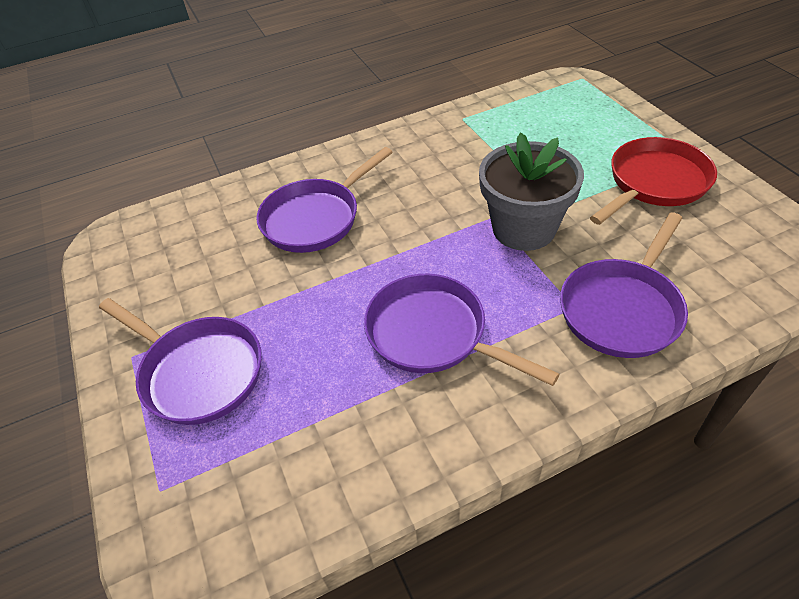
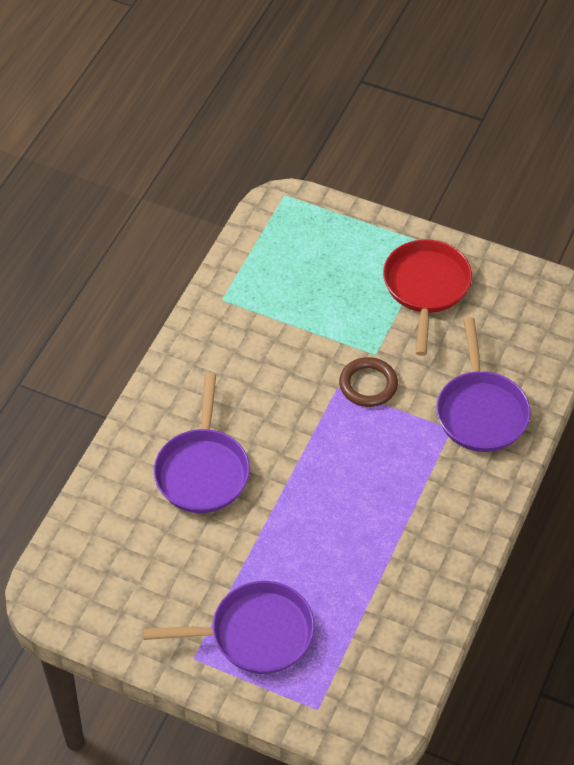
camera: 45 degrees left, 5 degrees up
purple pan [364,274,559,386] -> none
grey flower pot [479,133,584,251] -> brown ring [339,357,398,407]

